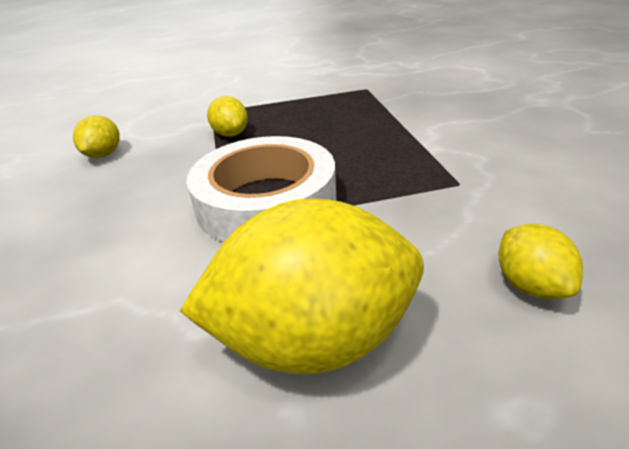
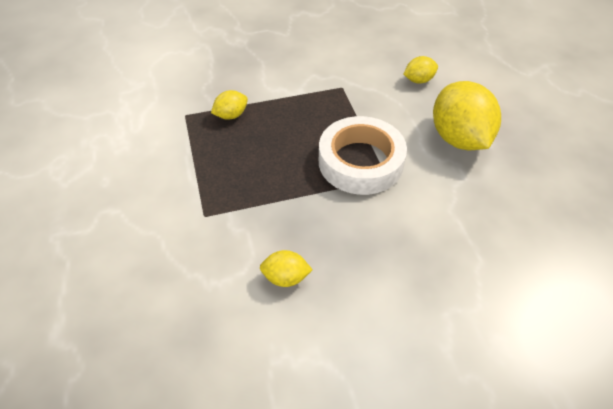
camera: 95 degrees left, 15 degrees up
yellow lemon [207,96,248,137] -> yellow lemon moved to [211,90,248,120]

